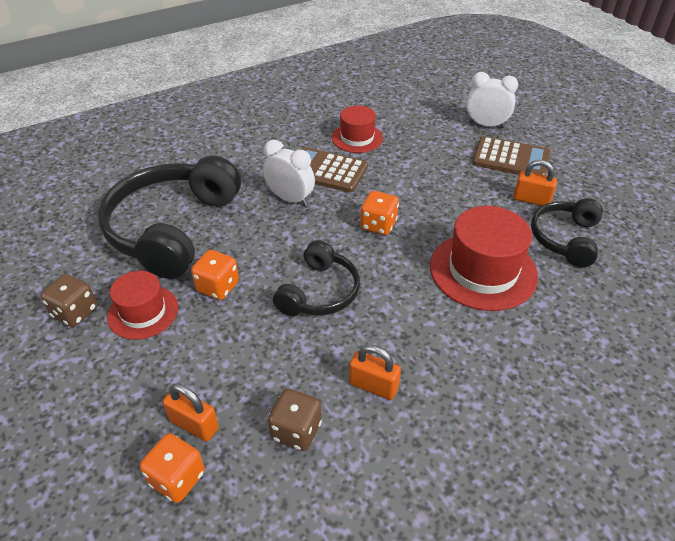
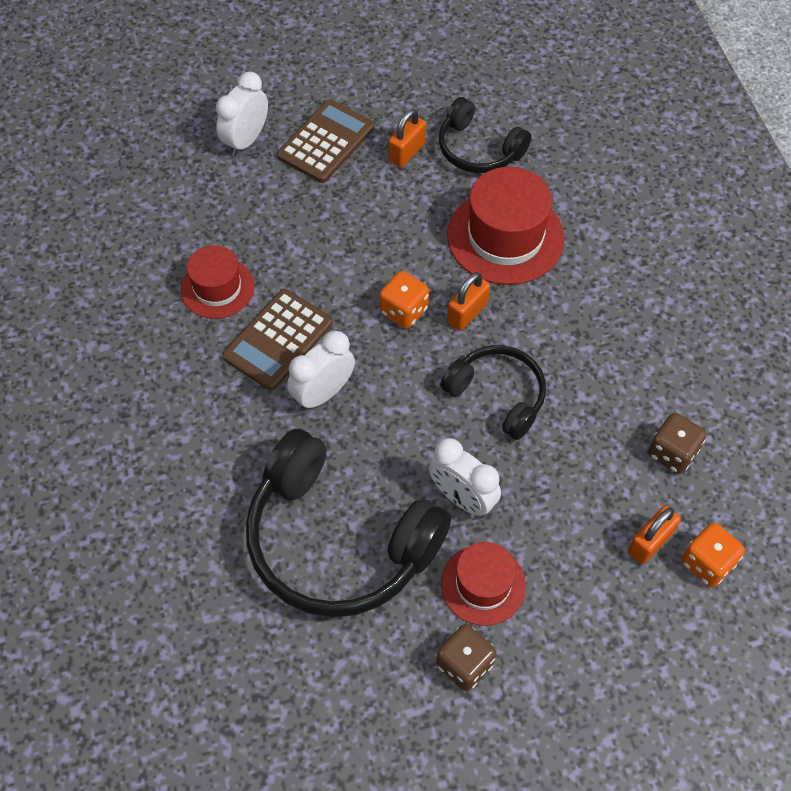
camera: 75 degrees left, 15 degrees up
orange dice [191,250,239,300] -> white clock [429,438,501,516]
orange padlock [349,345,401,400] -> orange padlock moved to [447,272,490,331]

